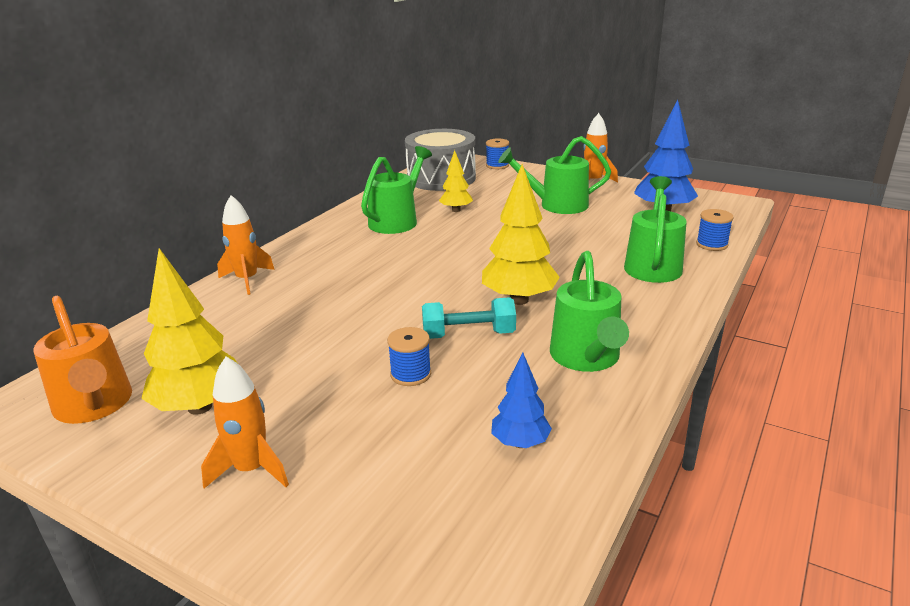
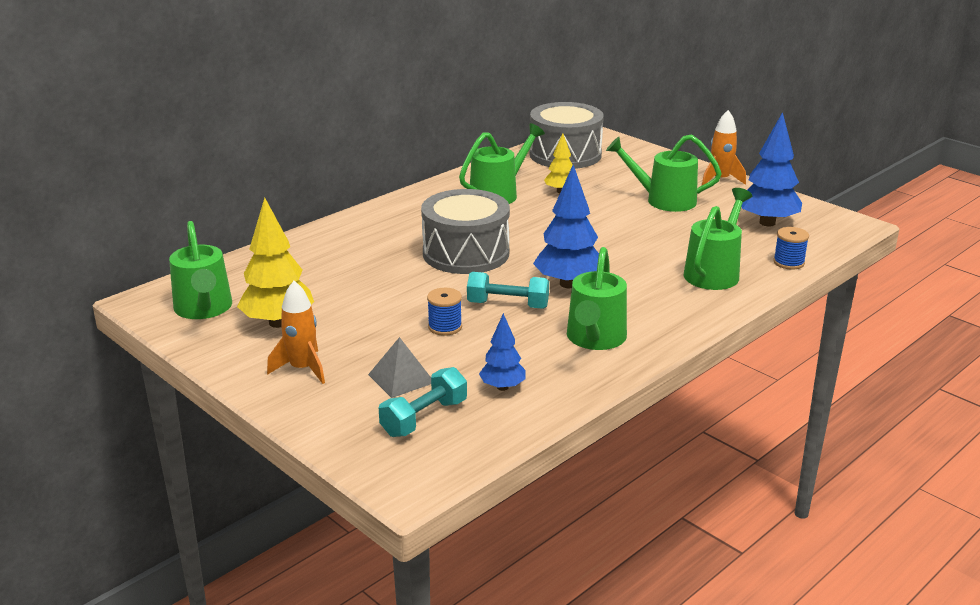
camera: 15 degrees right, 0 degrees up
orange watering can [33,296,132,424] -> green watering can [169,221,232,319]
orange rocket [217,195,275,295] -> none
yellow tree [482,164,560,305] -> blue tree [533,165,599,288]
blue spool [486,138,509,169] -> none
none -> grey pyramid [368,337,431,398]
none -> turquoise dumbbell [379,367,467,437]
none -> grey drum [421,189,510,274]

